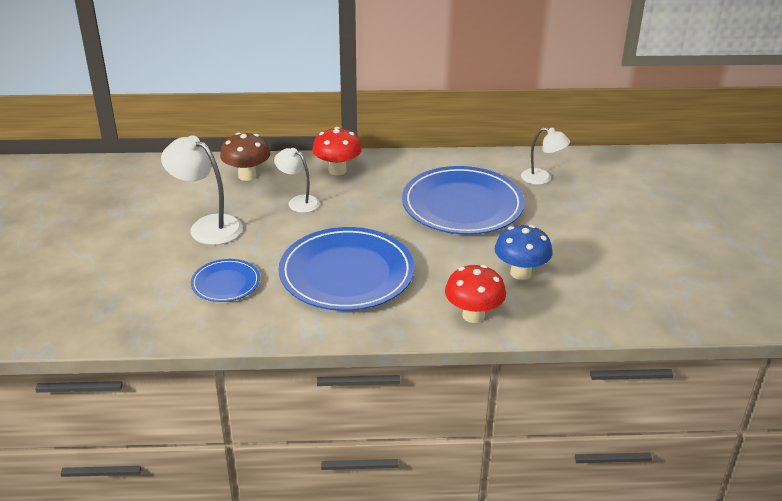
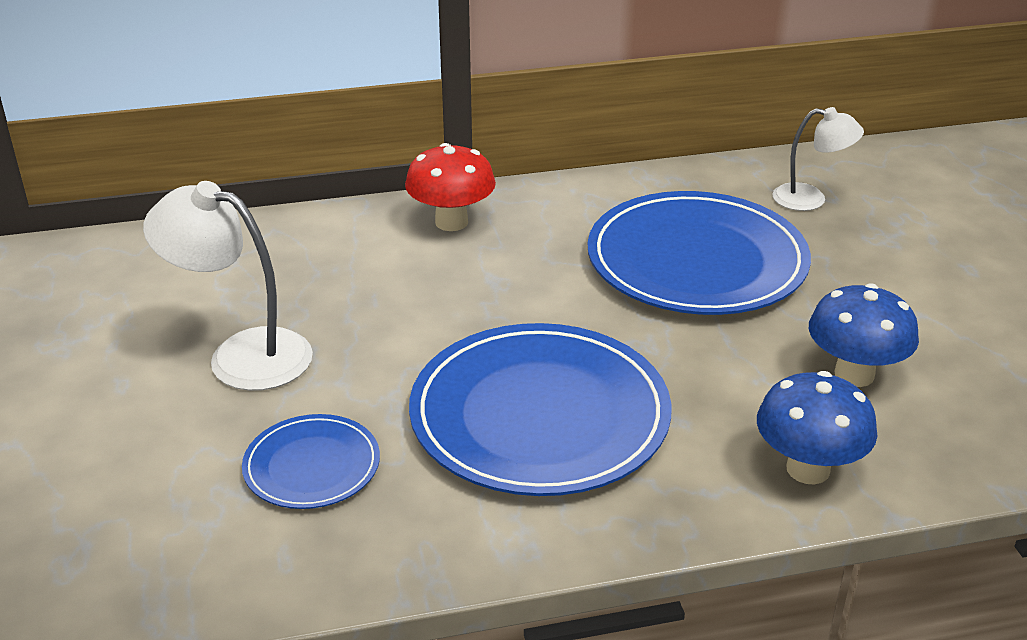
camera: 10 degrees left, 0 degrees up
brown mushroom [220,133,270,181] -> none
white lamp [274,148,320,213] -> none
red mushroom [445,265,506,323] -> blue mushroom [757,371,877,484]

